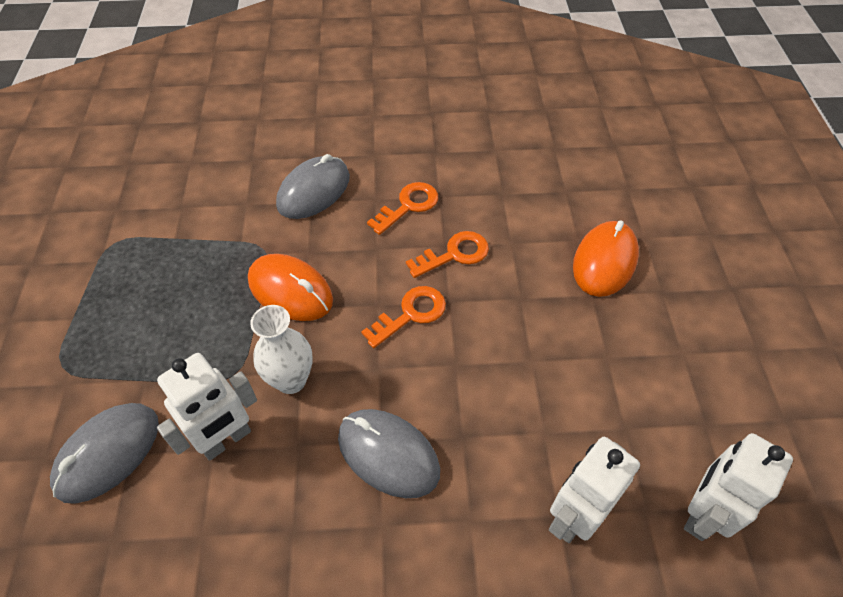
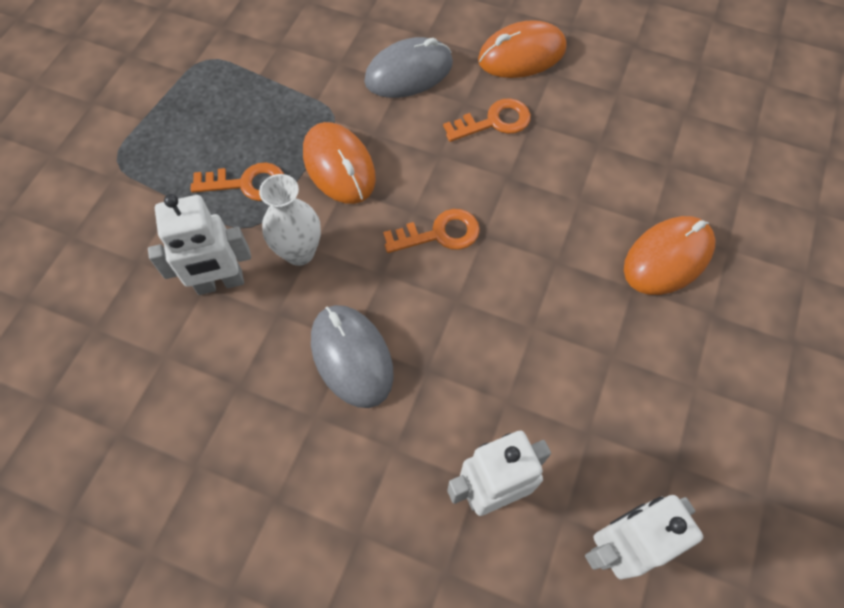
camera: 25 degrees right, 10 degrees up
grey mouse [50,403,159,504] -> none
orange key [406,231,489,278] -> orange key moved to [191,162,284,201]
none -> orange mouse [478,20,566,78]

